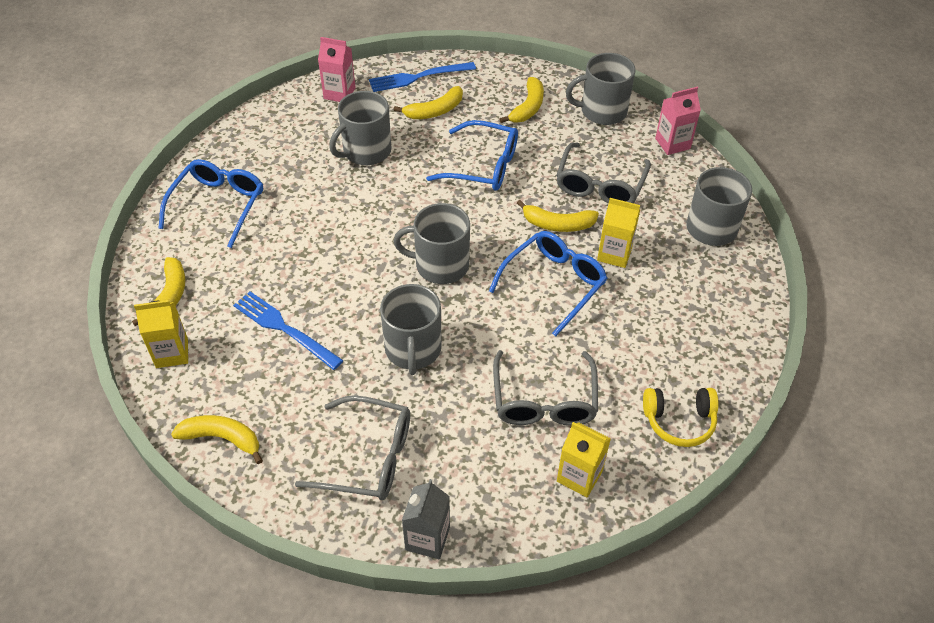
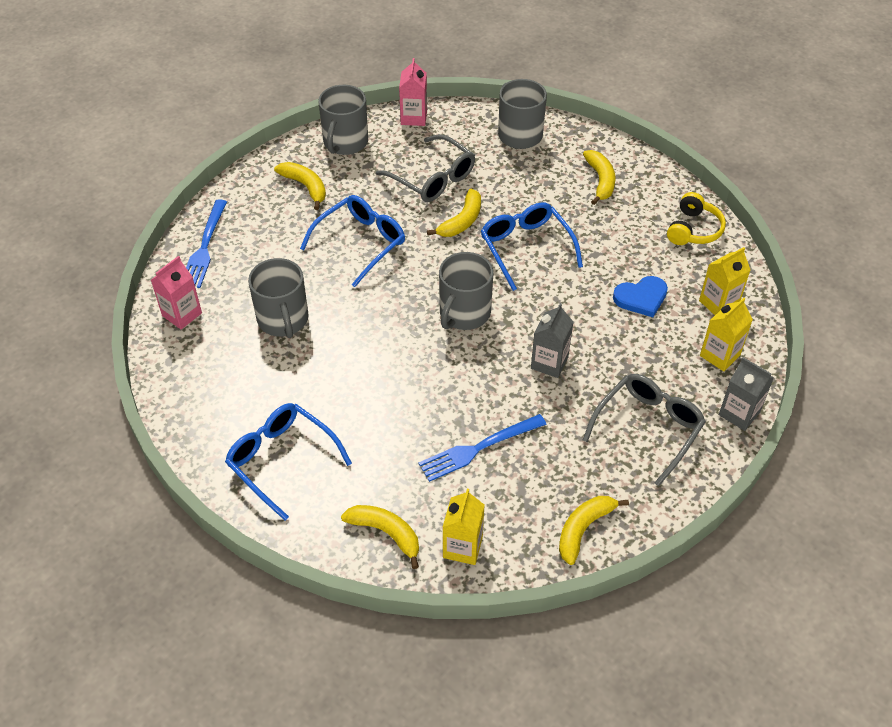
camera: 65 degrees left, 0 degrees up
grey mug [380,284,442,375] -> grey carton [531,303,574,378]
yellow banana [394,86,463,119] -> yellow banana moved to [583,150,615,205]
grey glasses [493,350,598,426] -> blue heart [613,276,668,317]
yellow carton [597,198,640,268] -> yellow carton moved to [700,298,753,371]

